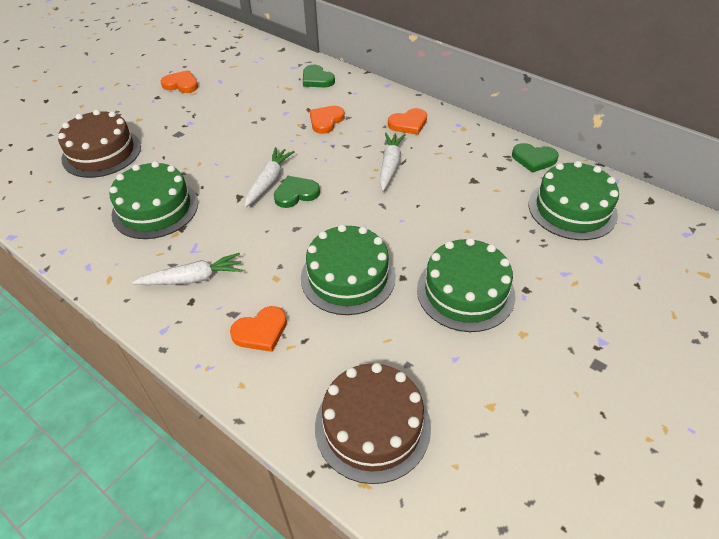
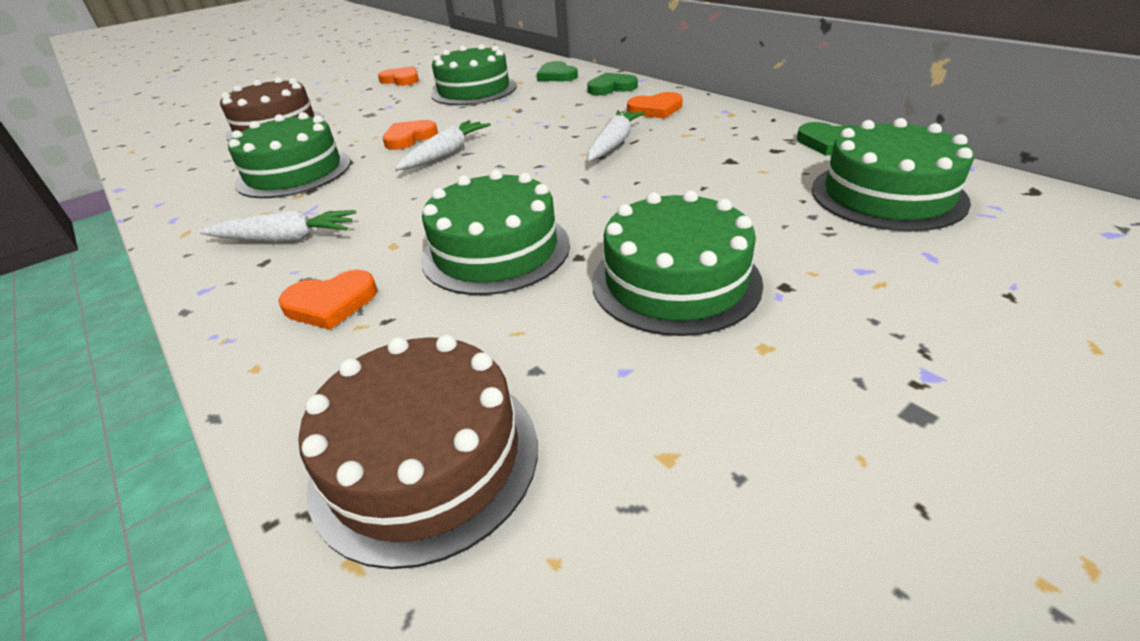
camera: 15 degrees right, 10 degrees down
green heart [274,176,320,208] -> green heart moved to [587,73,638,95]
orange heart [310,106,345,134] -> orange heart moved to [382,120,438,150]
none -> green cake [431,44,517,105]

